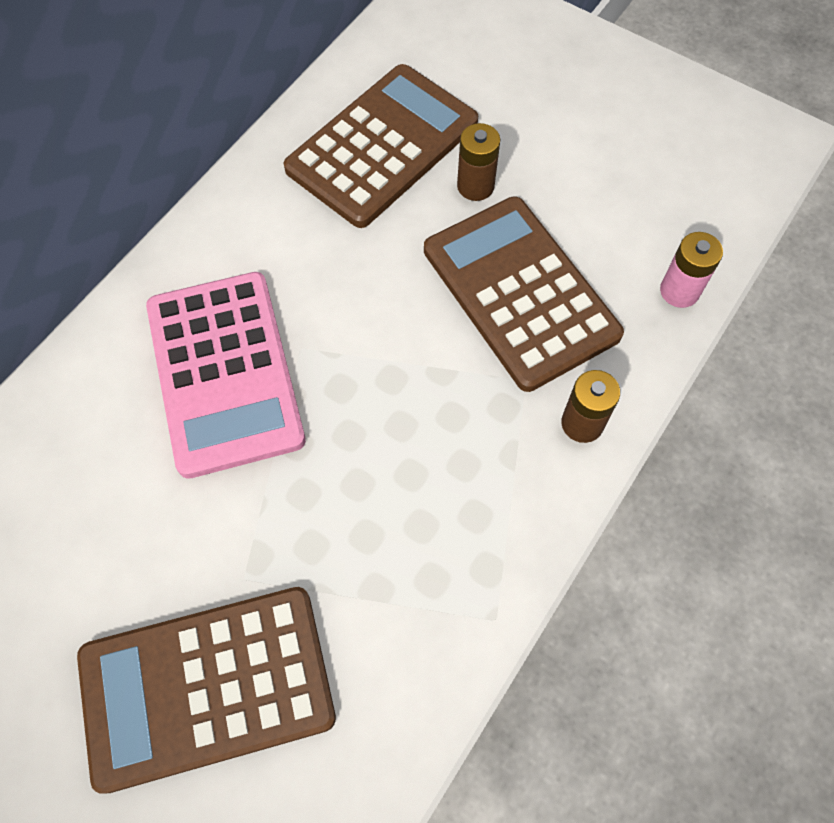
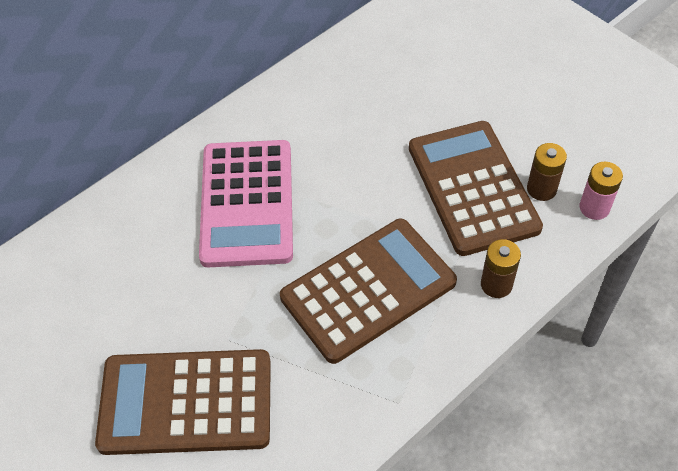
camera: 15 degrees right, 10 degrees down
brown calculator [284,64,478,228] -> brown calculator moved to [280,219,457,364]
brown battery [457,123,500,201] -> brown battery moved to [527,143,567,201]

